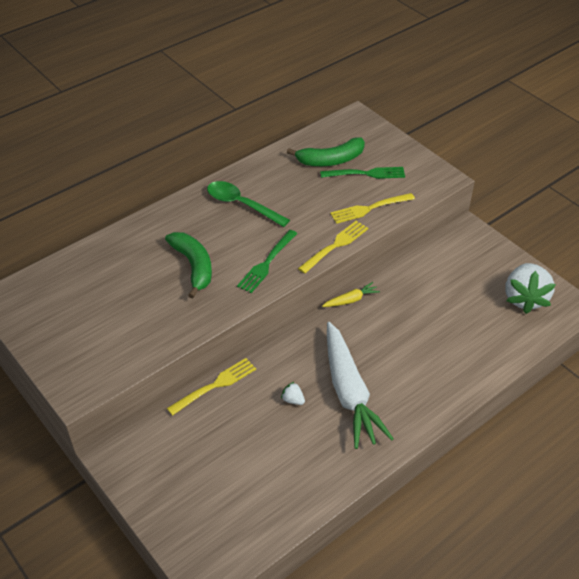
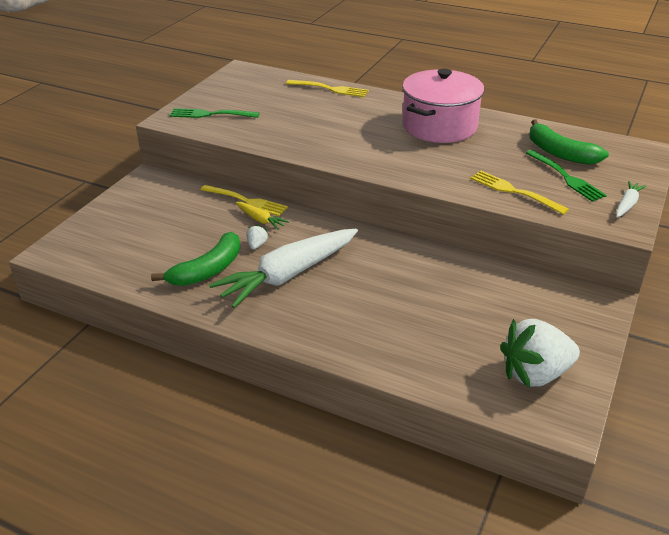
camera: 65 degrees right, 10 degrees down
green banana [165,232,212,298] -> green banana moved to [151,232,240,286]
green spoon [207,181,290,227] -> pink pot [402,69,484,143]
green fork [237,230,297,293] -> green fork moved to [170,108,259,118]
yellow fork [298,221,368,274] -> yellow fork moved to [286,80,369,97]
yellow carrot [322,282,380,307] -> yellow carrot moved to [235,202,289,230]
none -> white carrot [616,181,647,218]

